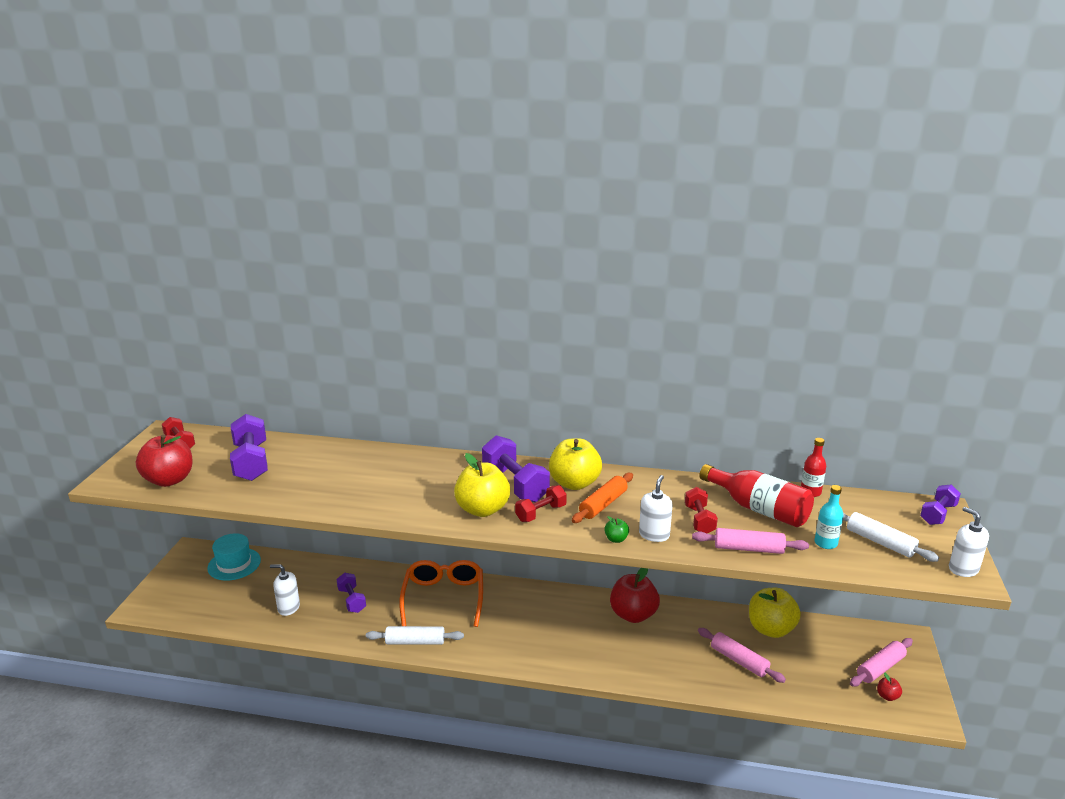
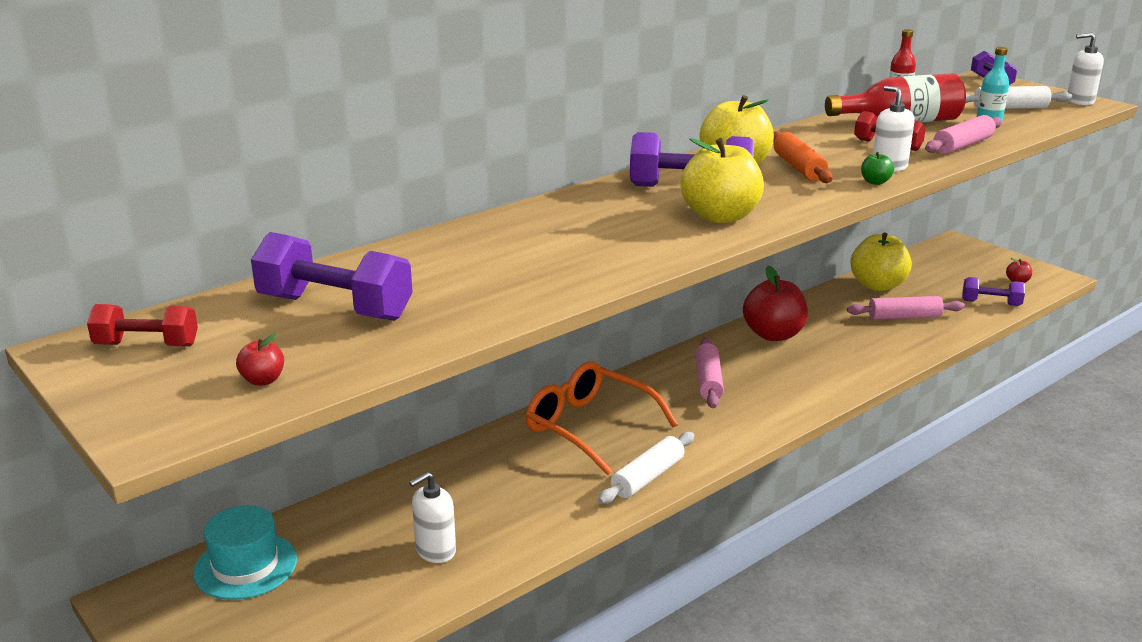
camera: 50 degrees left, 0 degrees up
red apple [136,435,193,487] -> red apple [236,333,284,386], size x0.42
purple dumbbell [336,573,366,613] -> purple dumbbell moved to [962,277,1025,306]
red dumbbell [515,485,567,522] -> none
pink rolling pin [850,638,913,686] -> pink rolling pin moved to [696,338,724,408]

